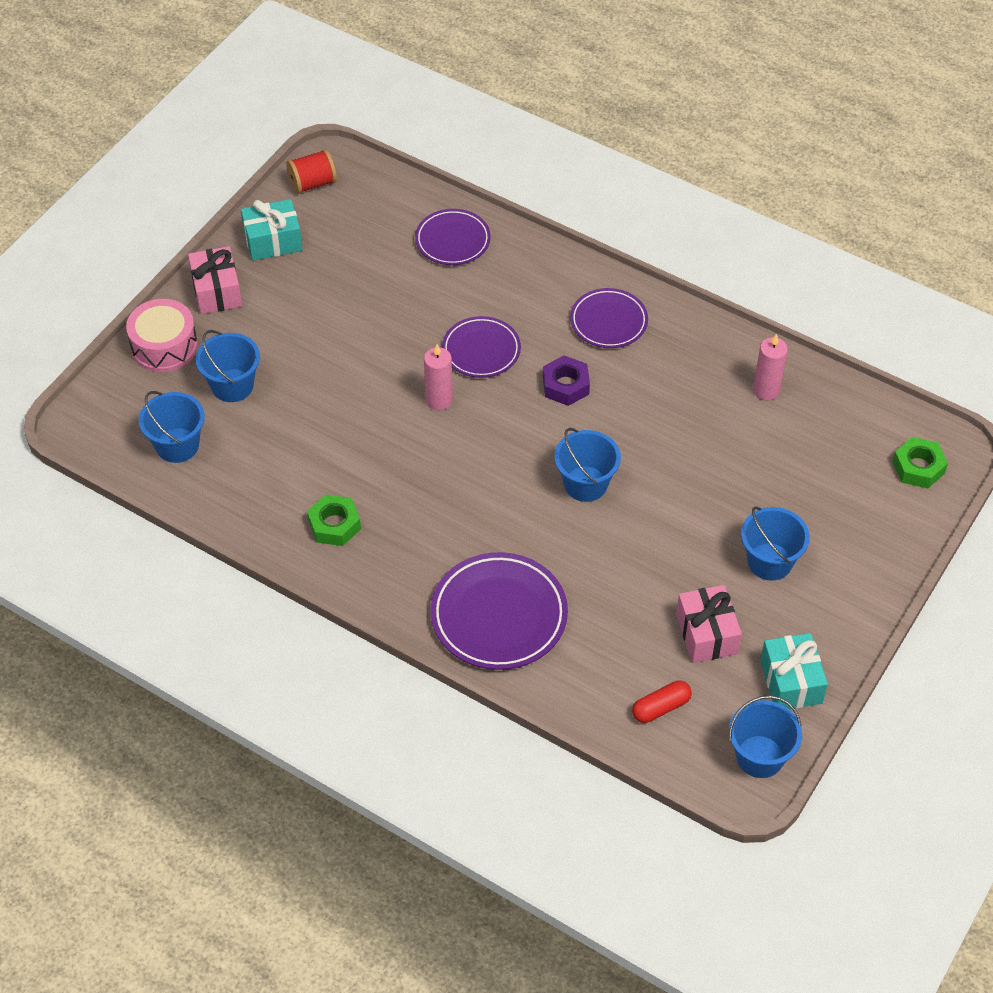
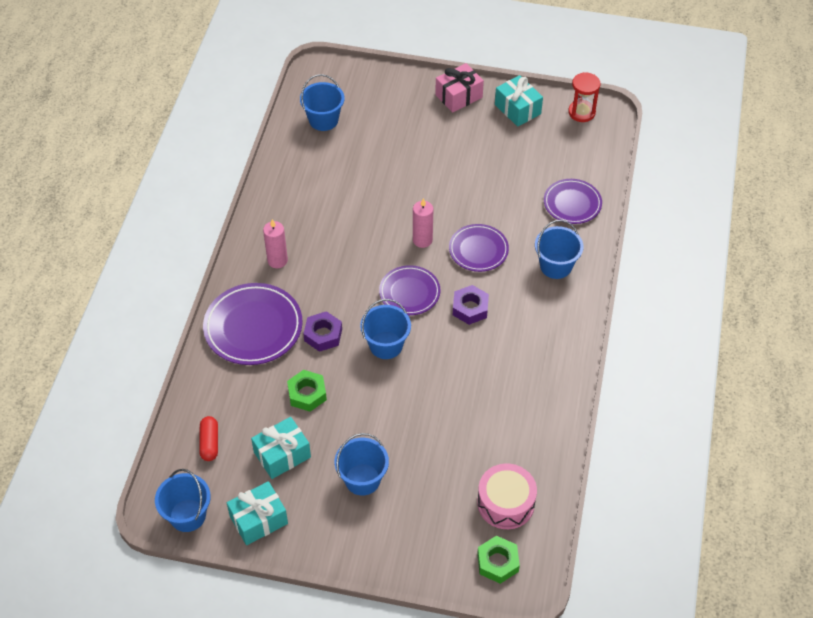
camera: 70 degrees right, 0 degrees up
pink drum [126,299,198,372] -> pink drum moved to [477,464,537,529]
blue bucket [196,330,260,402] -> blue bucket moved to [535,220,583,279]
red spool [287,149,337,194] -> red hourglass [568,72,600,122]
green nut [307,494,361,546] -> green nut moved to [287,370,327,412]
purple plate [570,288,648,348] -> purple plate moved to [379,265,440,315]
red capsule [632,680,692,723] -> red capsule turned 45 degrees clockwise [199,416,218,461]
pink gift [676,585,742,663] -> turquoise gift [251,417,311,479]
pink candle [753,334,788,400] -> pink candle moved to [263,219,288,268]
none -> purple nut [303,311,342,352]

